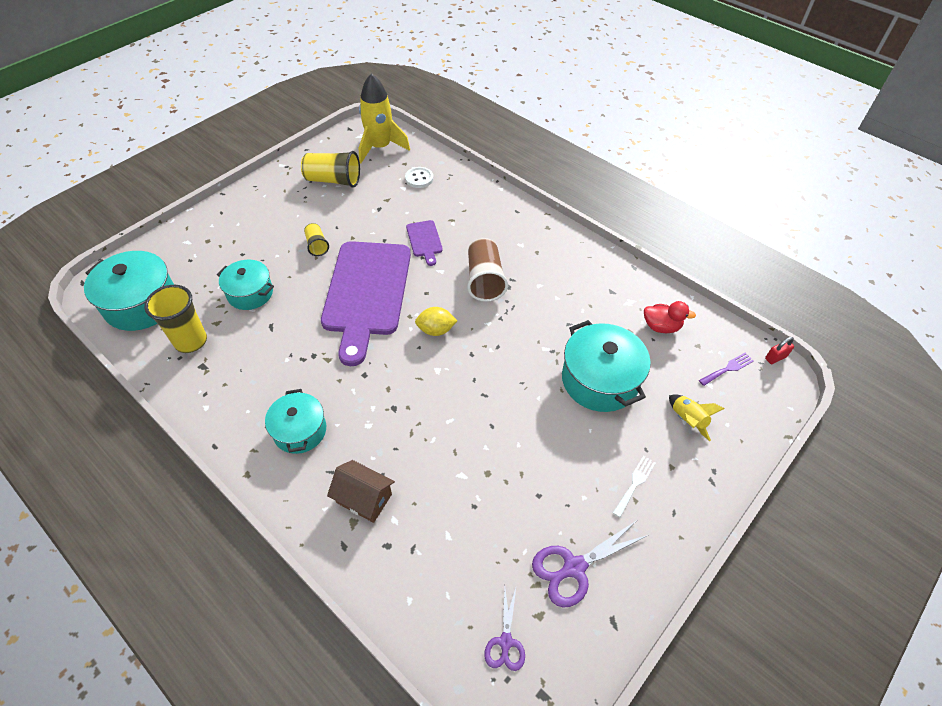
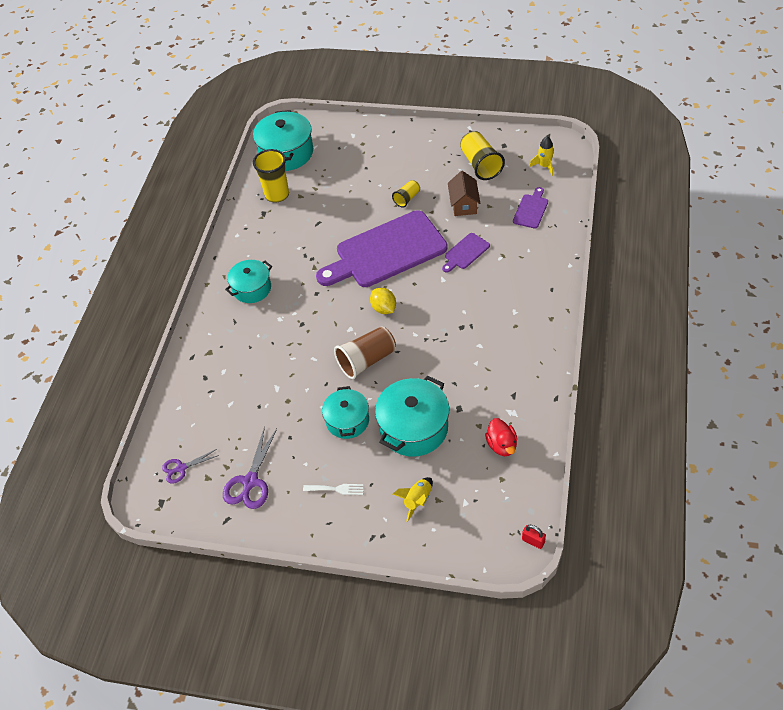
camera: 65 degrees right, 0 degrees up
turquoise pot [217,260,274,310] -> turquoise pot moved to [322,386,369,439]
brown house [327,460,395,523] -> brown house moved to [448,171,480,216]
yellow rocket [359,74,410,163] -> yellow rocket [529,136,554,176], size x0.51
white button [405,167,433,188] -> purple cutting board [513,187,548,228]
brown cup [467,238,508,302] -> brown cup moved to [334,326,396,379]
purple scissors [532,521,648,608] -> purple scissors turned 105 degrees counterclockwise [223,426,277,509]
purple fork [699,352,754,386] -> none

